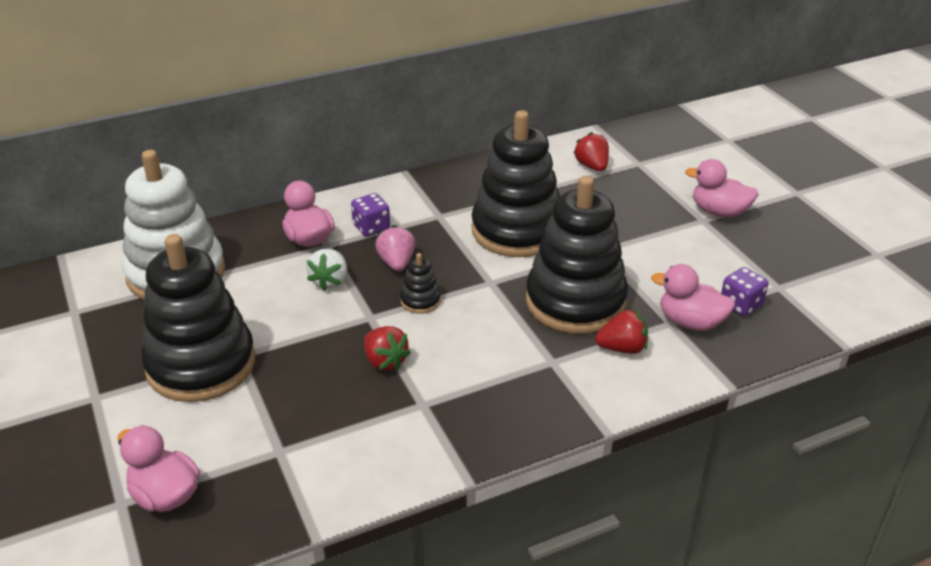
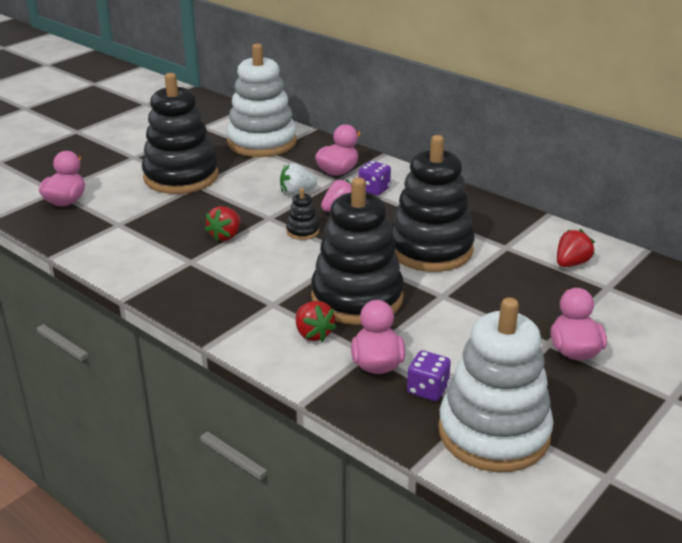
camera: 65 degrees right, 5 degrees down
none -> white stacking toy [438,297,553,472]

